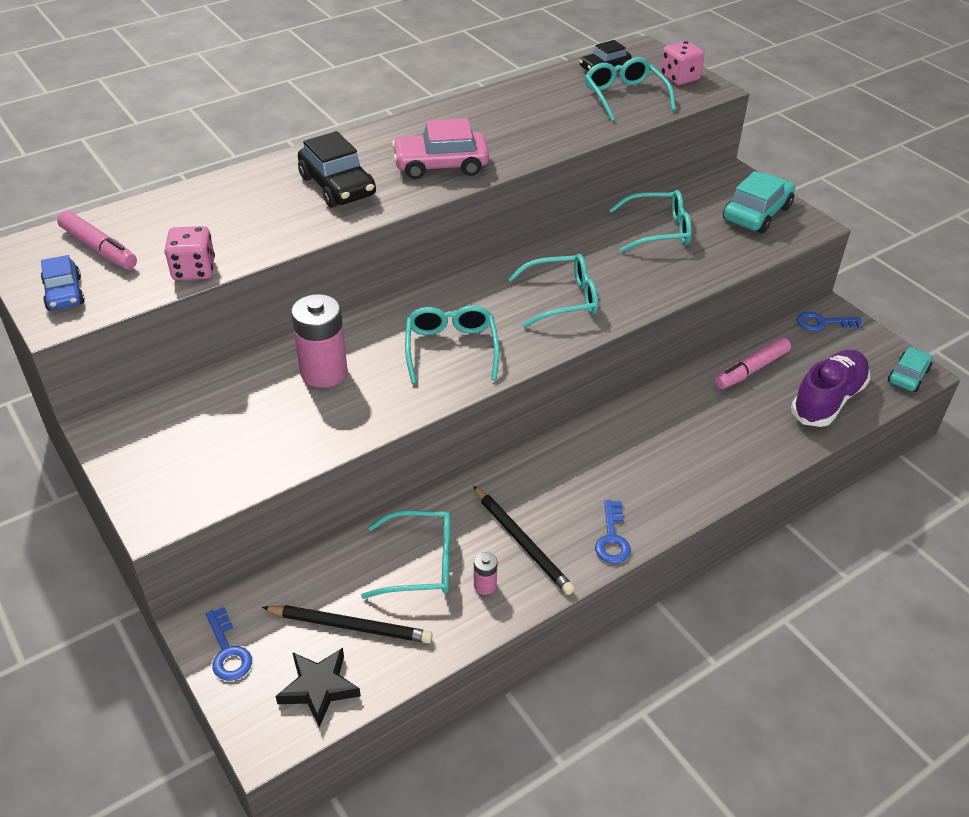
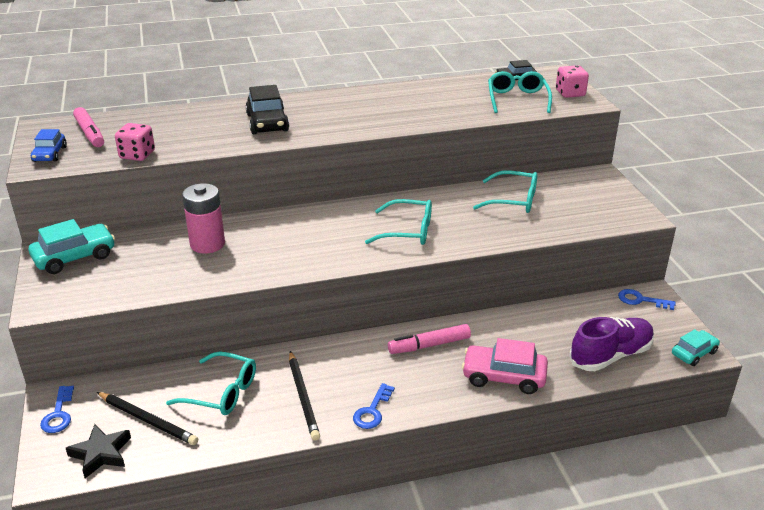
camera: 20 degrees right, 10 degrees down
pink car [392,118,489,179] -> pink car moved to [462,338,548,394]
turquoise glasses [405,305,499,384] -> none
pink battery [474,552,497,595] -> none
pink marker [714,337,791,389] -> pink marker moved to [388,324,471,354]
turquoise car [723,171,795,234] -> turquoise car moved to [28,219,115,274]

